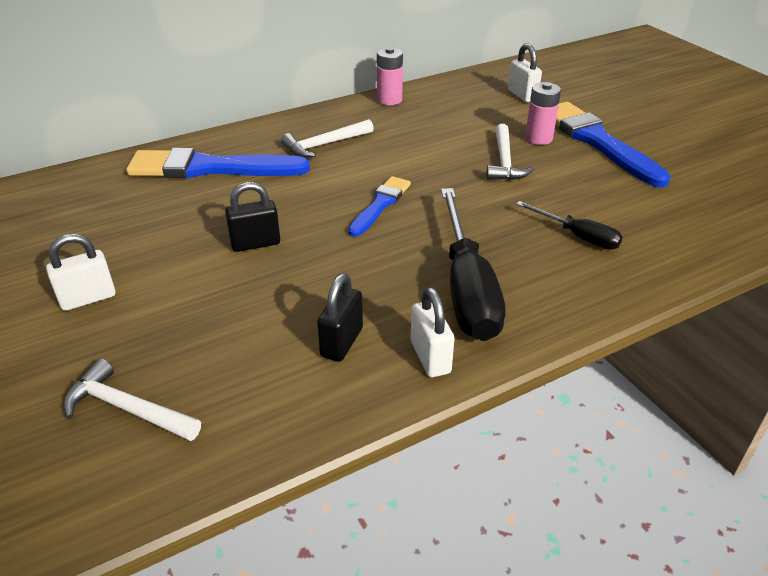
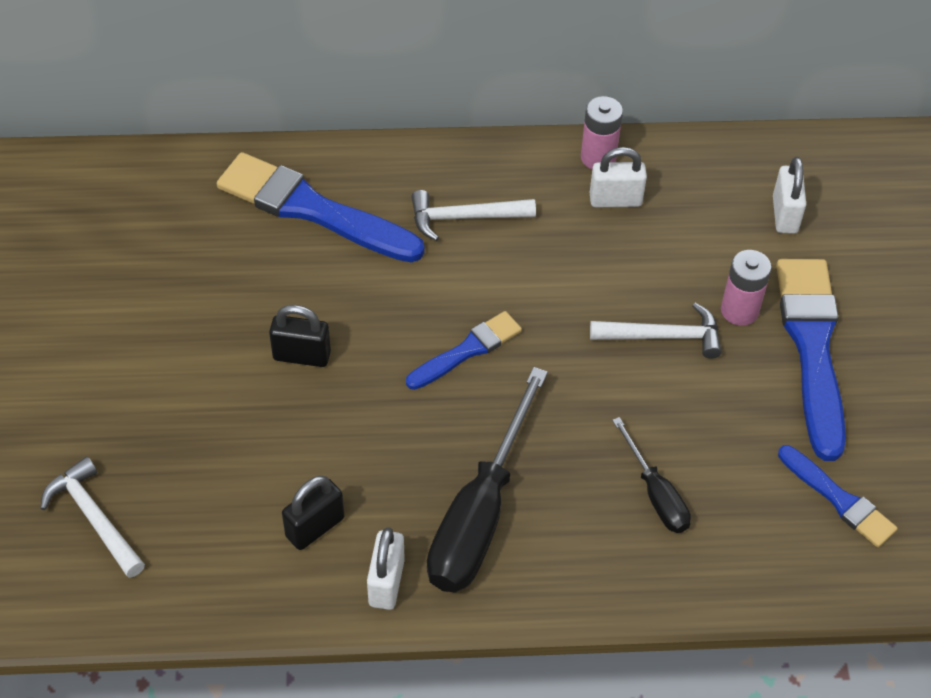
camera: 25 degrees right, 15 degrees up
white padlock [46,234,115,311] -> white padlock moved to [590,147,647,207]
white hammer [486,124,535,180] -> white hammer turned 120 degrees counterclockwise [590,303,722,359]
none -> blue brush [778,445,897,547]

